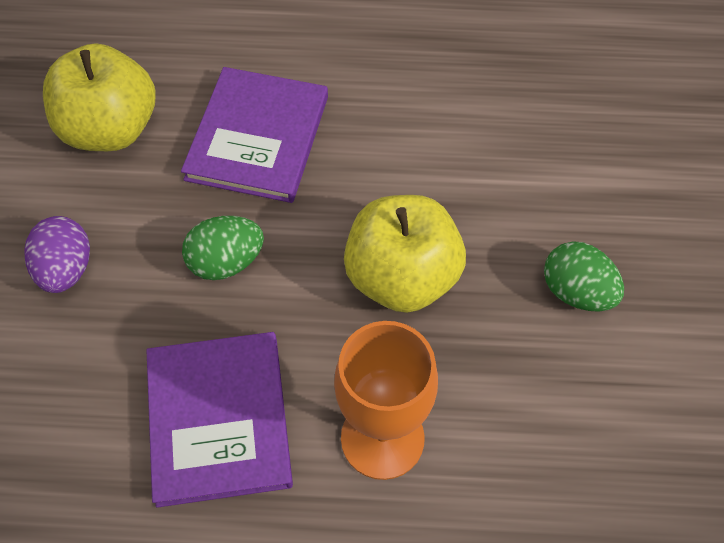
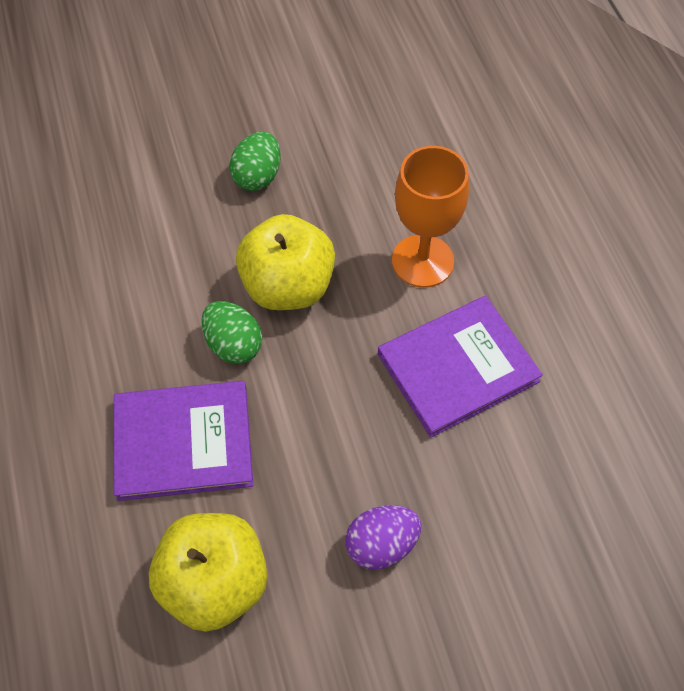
camera: 110 degrees left, 0 degrees up
green egg [182,216,264,280] -> green egg moved to [201,301,262,364]

